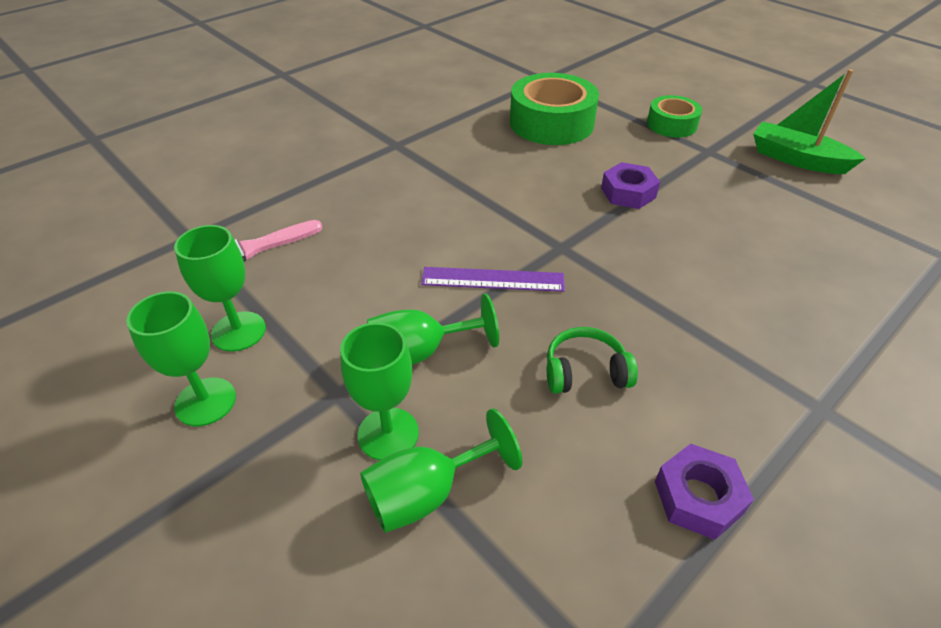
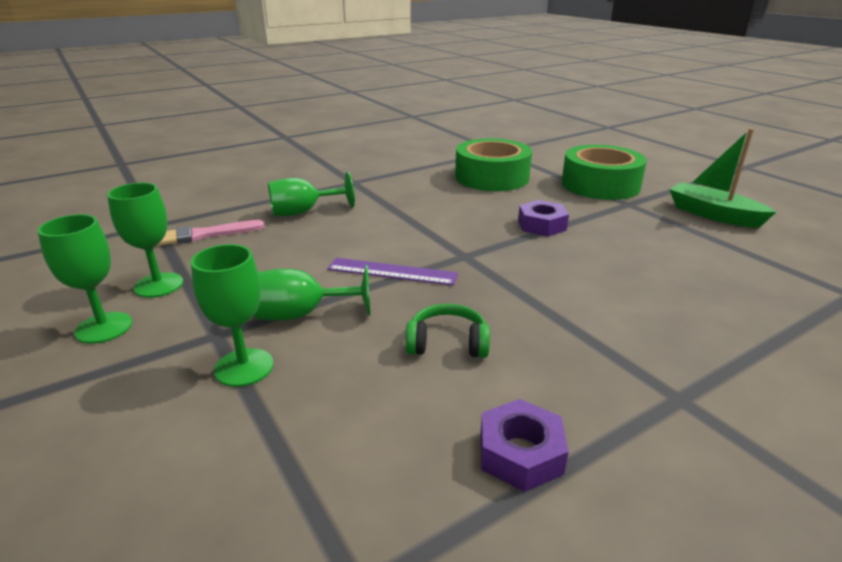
camera: 10 degrees right, 15 degrees down
green goblet [360,409,522,533] -> green goblet moved to [268,172,355,216]
green tape [647,95,702,138] -> green tape [562,145,647,200], size x1.72

